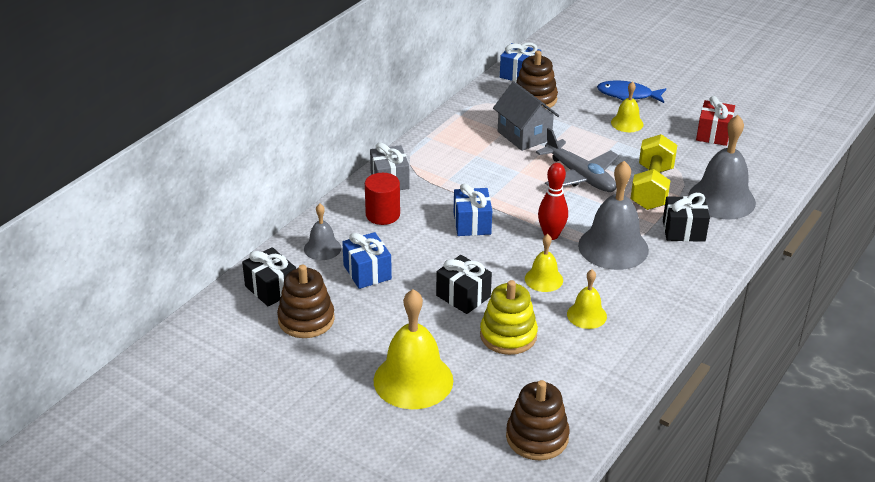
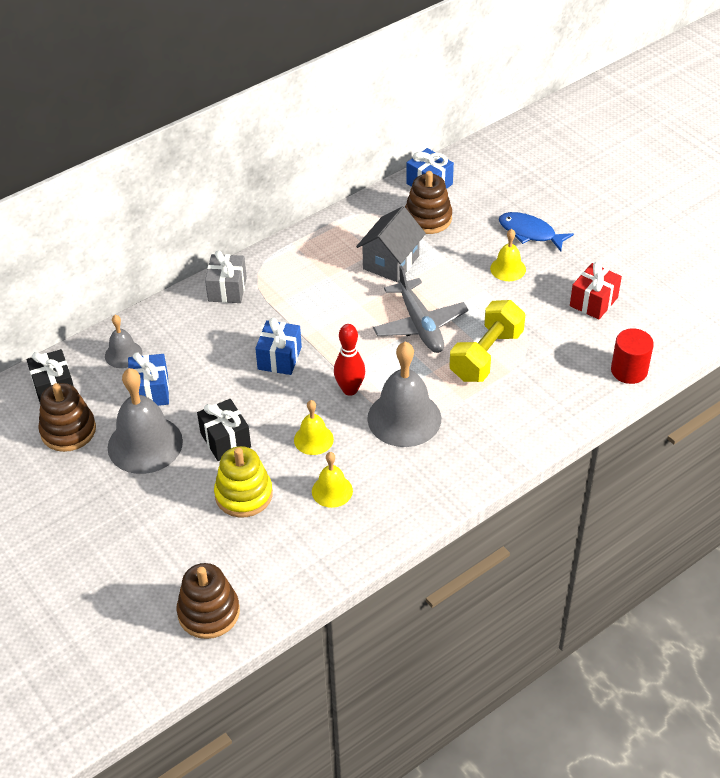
camera: 20 degrees right, 10 degrees up
red cylinder [365,173,400,225] -> red cylinder moved to [611,328,654,384]
yellow bell [373,289,453,409] -> none
grey house [493,82,559,151] -> grey house turned 45 degrees clockwise [356,206,426,282]
black gift [663,193,710,242] -> none
grey bell [688,115,756,219] -> grey bell moved to [108,368,183,474]

